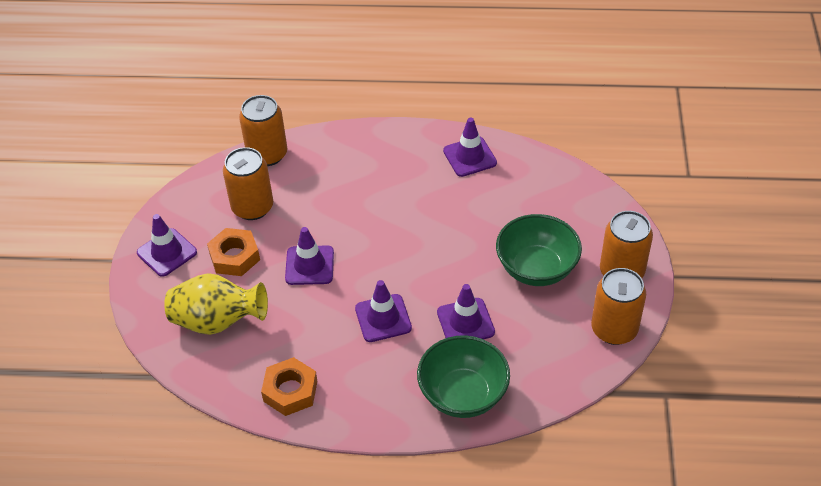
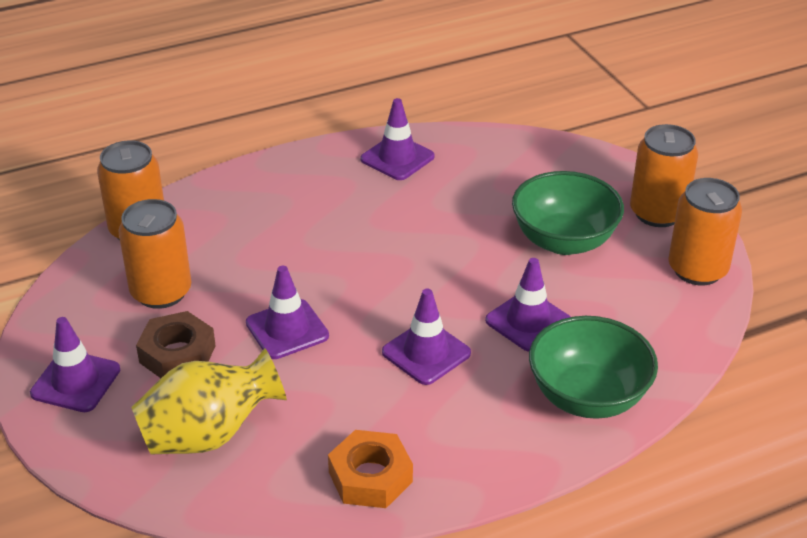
camera: 30 degrees left, 10 degrees down
orange nut [207,228,260,276] -> brown nut [136,311,216,378]

